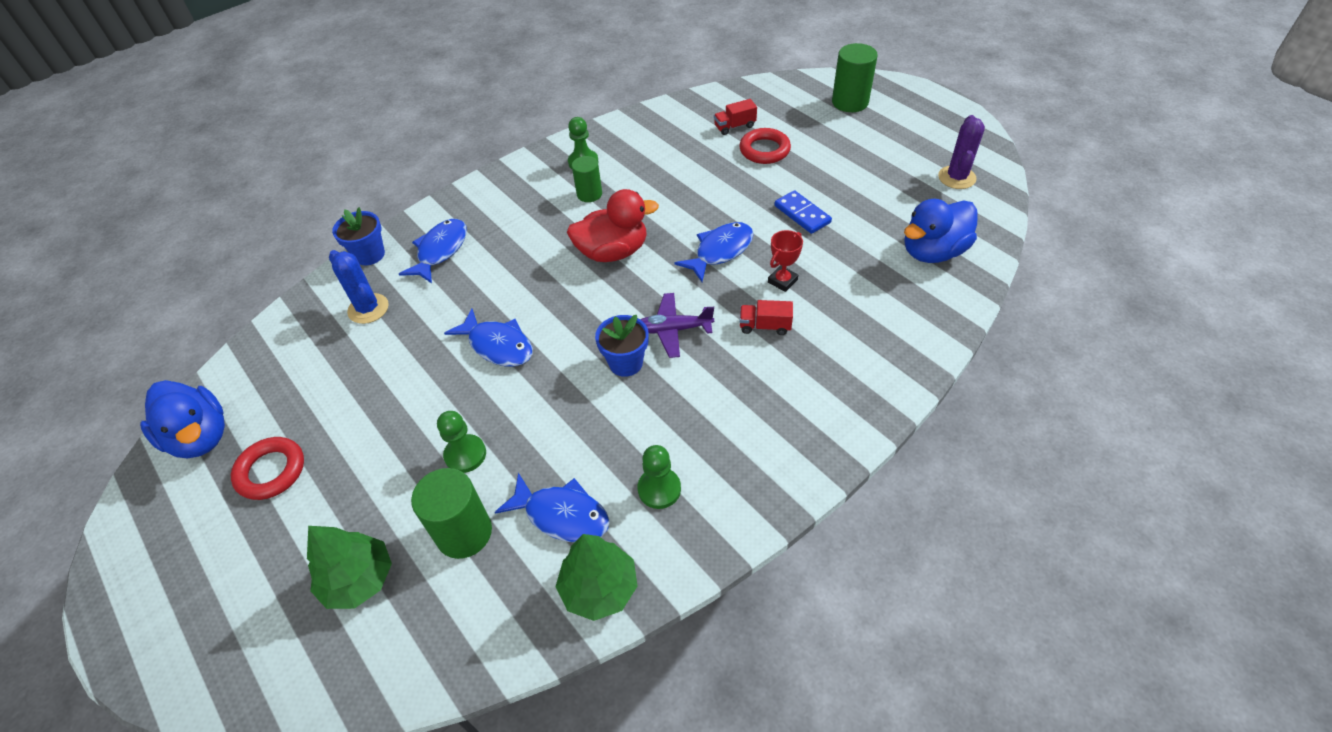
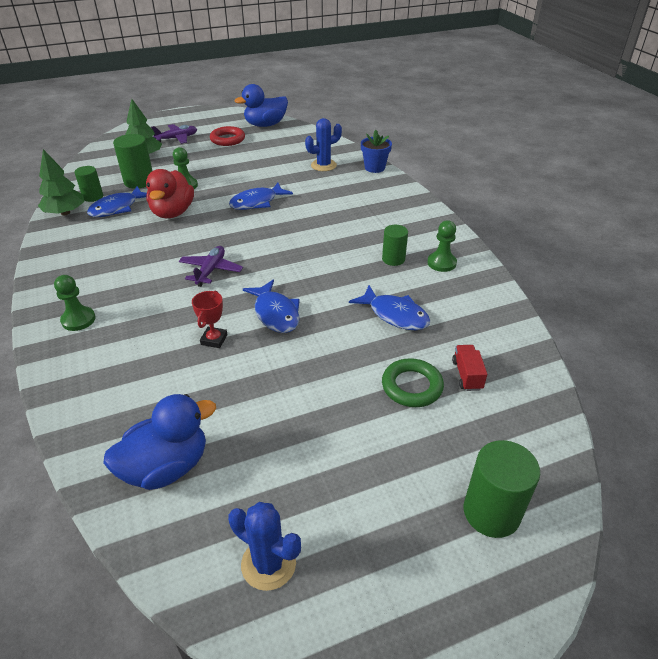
camera: 105 degrees right, 10 degrees down
blue fish [399,219,467,284] -> blue fish moved to [349,285,430,330]
red duck [567,189,659,262] -> red duck moved to [146,169,194,218]
blue flower pot [595,315,649,377] -> none
green pawn [638,445,681,509] -> green pawn moved to [54,275,96,331]
red ring [739,128,791,164] -> green ring [382,358,444,407]
red truck [740,300,793,335] -> none
red trophy [768,230,803,292] -> red trophy turned 45 degrees clockwise [192,291,227,348]
blue domino [774,190,832,234] -> none
blue duck [904,199,977,263] -> blue duck turned 75 degrees clockwise [103,394,216,490]
purple cactus [938,115,985,189] -> blue cactus [228,502,301,591]
none -> green cylinder [74,166,103,202]
none -> purple plane [151,124,197,144]

